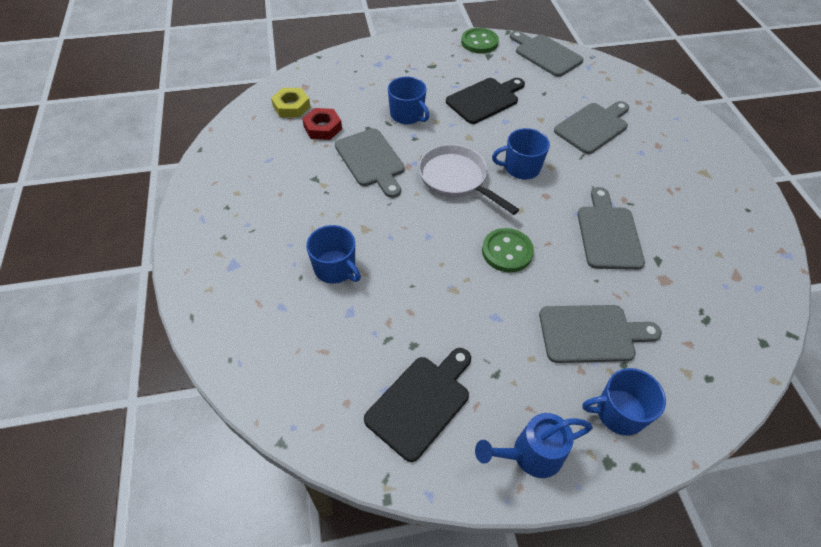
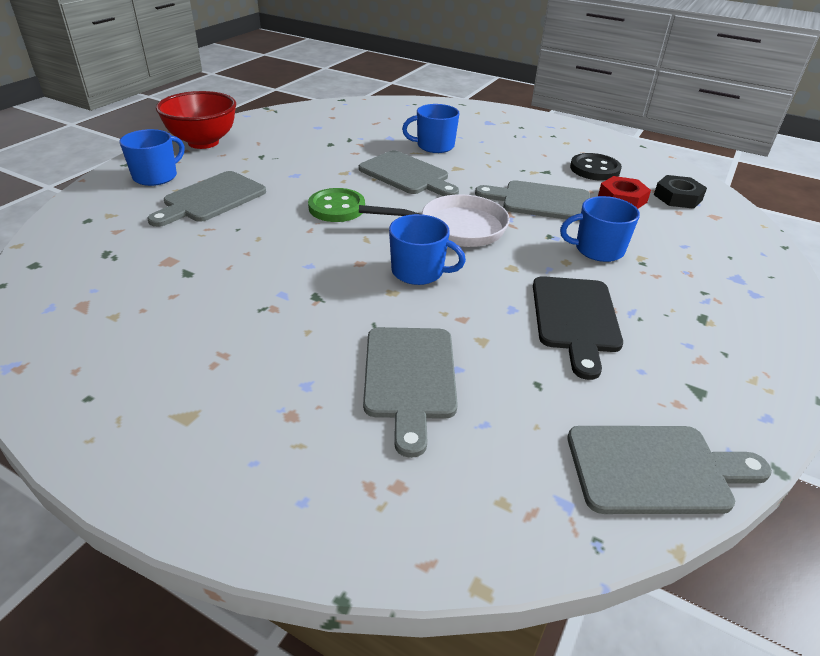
camera: 130 degrees right, 15 degrees down
yellow nut [271,88,310,118] -> black nut [654,175,707,209]
black cutting board [364,348,471,462] -> none
green button [461,28,499,54] -> none
blue watering can [475,413,593,478] -> red bowl [156,91,236,149]
blue mug [492,128,550,179] -> blue mug turned 75 degrees clockwise [389,214,466,285]
grey cutting board [577,187,645,270] -> grey cutting board moved to [359,150,459,196]
none -> black button [570,153,622,181]

